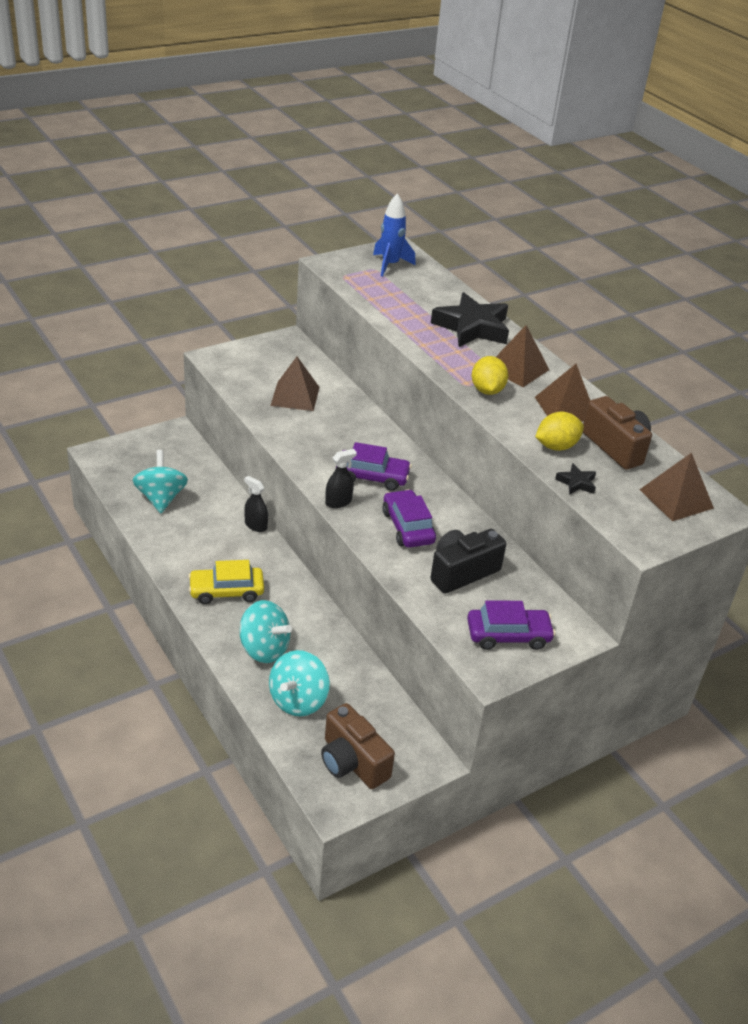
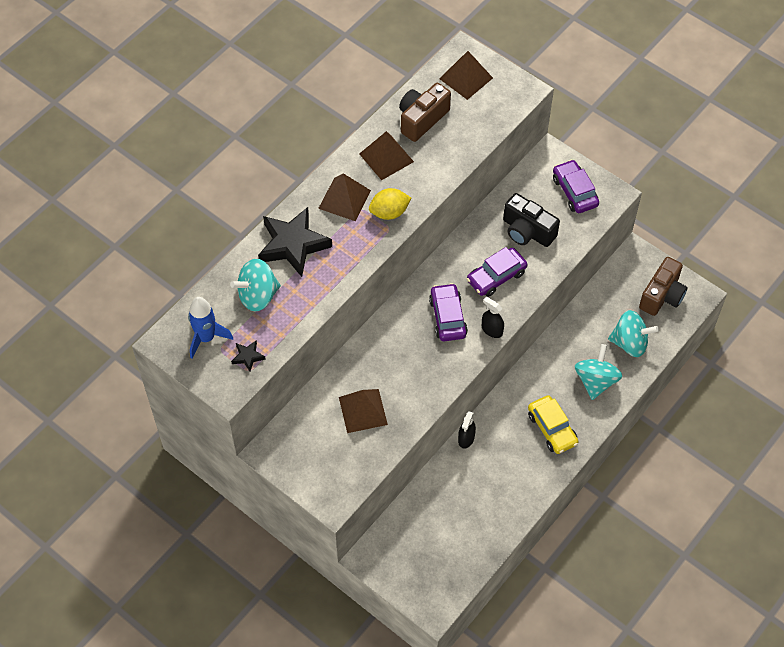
camera: 105 degrees left, 20 degrees up
turquoise spinning top [132,450,188,513] -> turquoise spinning top moved to [230,259,281,312]
yellow lemon [535,412,584,451] -> none
black star [555,463,596,495] -> black star moved to [231,340,266,372]

